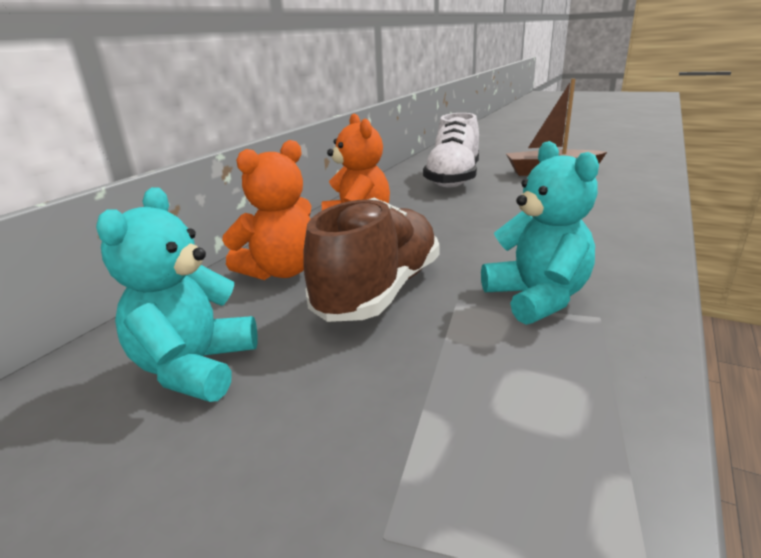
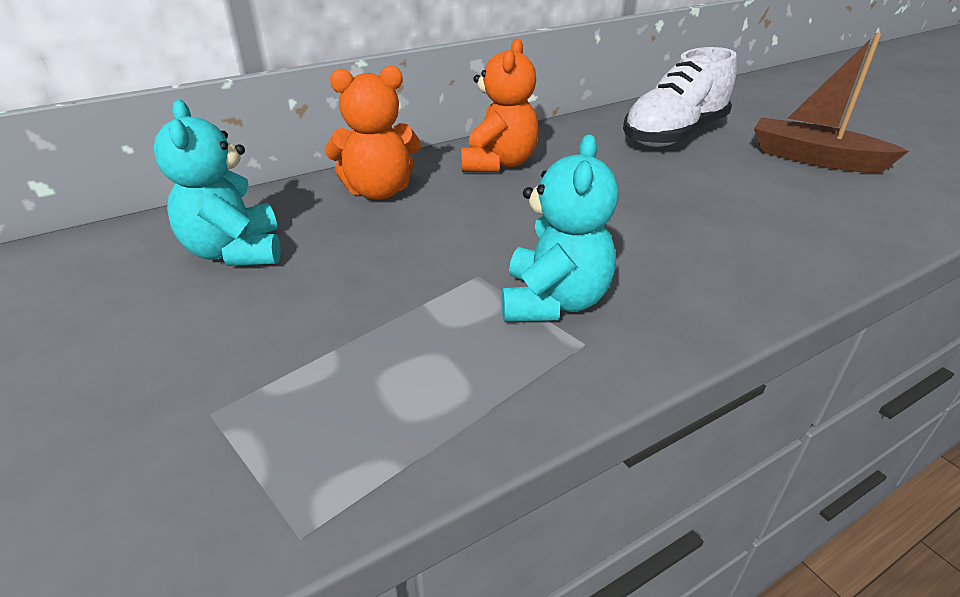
camera: 30 degrees right, 10 degrees up
turquoise teddy bear [96,187,257,402] -> turquoise teddy bear turned 60 degrees counterclockwise [154,100,281,266]
brown shoe [303,198,439,322] -> none

